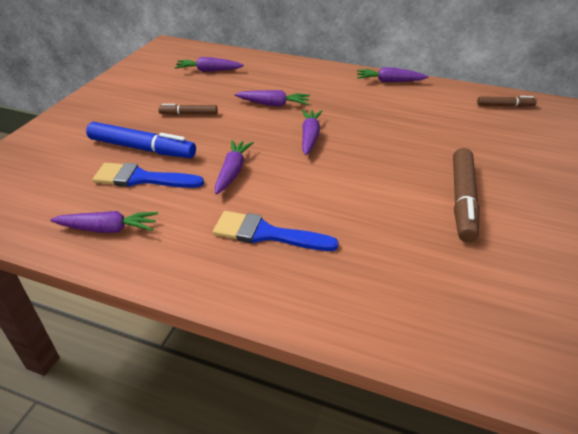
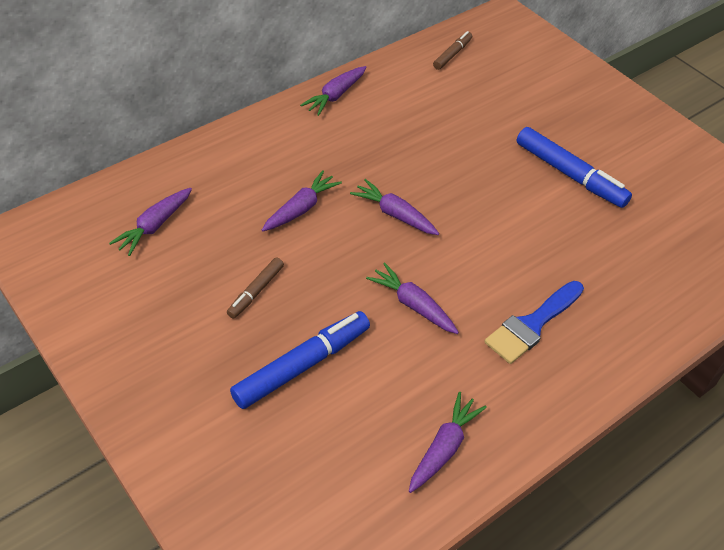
camera: 60 degrees left, 10 degrees up
blue brush [93,163,204,188] -> none
brown marker [453,148,480,242] -> blue marker [516,127,632,208]

